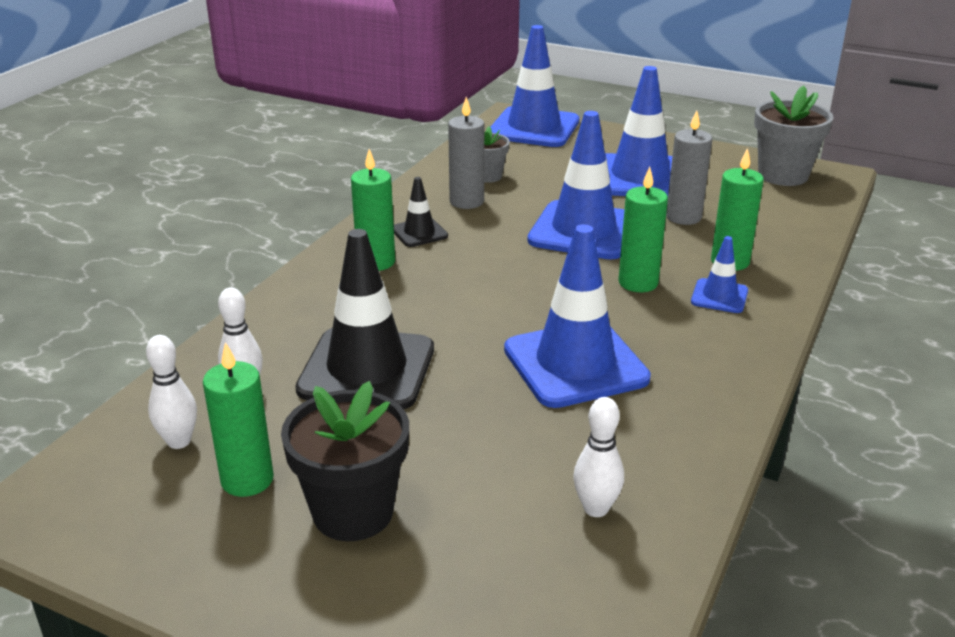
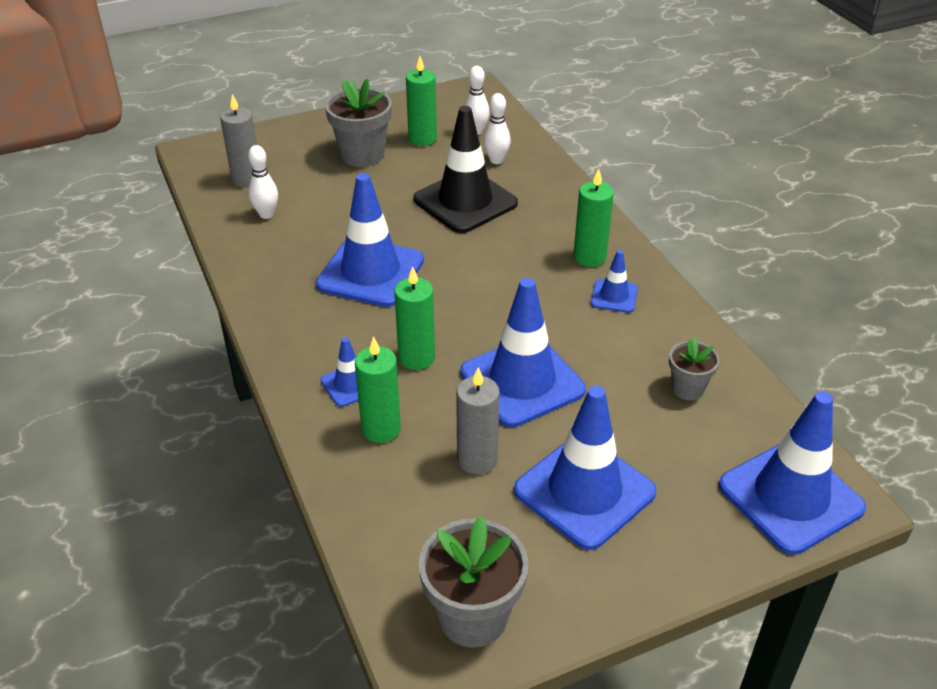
camera: 130 degrees right, 10 degrees up
black flower pot [281,381,409,541] -> grey flower pot [325,79,392,167]
black traffic cone [394,177,448,247] -> blue traffic cone [591,250,638,313]
grey candle [448,97,484,209] -> grey candle moved to [220,94,257,187]

